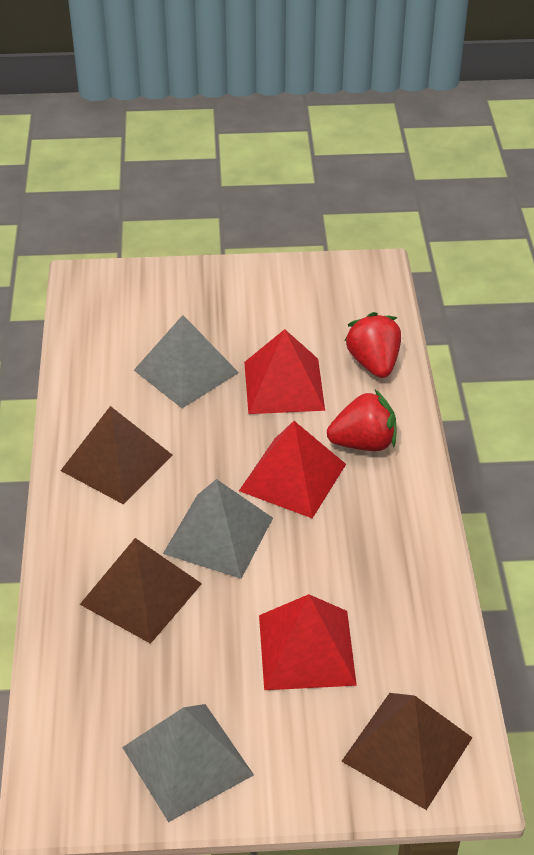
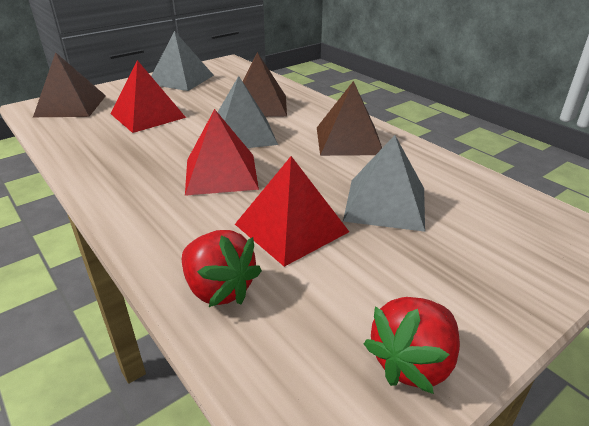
camera: 145 degrees right, 10 degrees down
red strawberry [327,390,397,451] -> red strawberry moved to [364,297,460,394]

